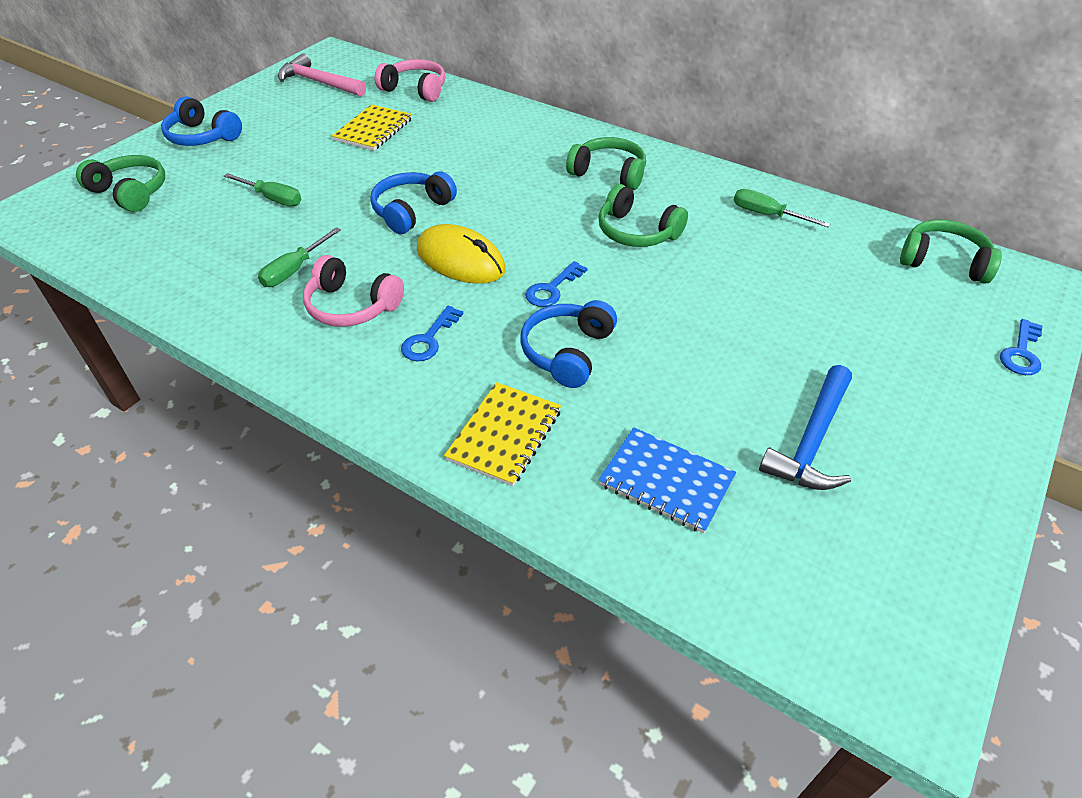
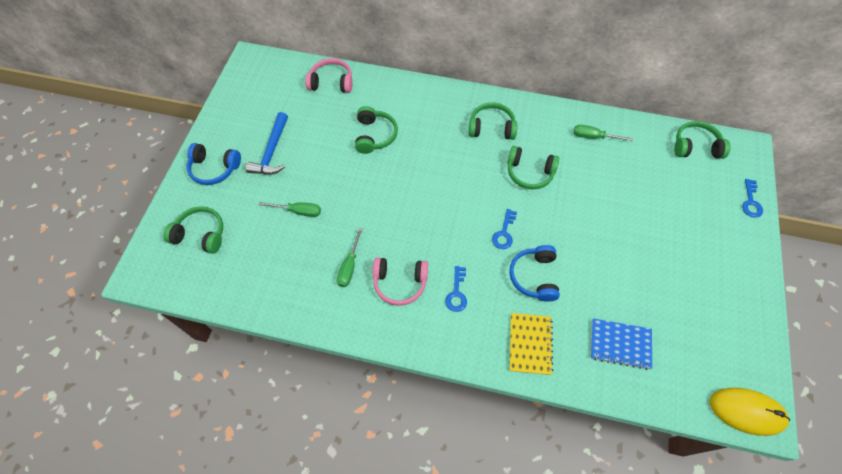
camera: 20 degrees left, 15 degrees up
pink hammer [278,54,366,97] -> none
yellow notebook [332,104,412,151] -> none
blue headphones [370,171,457,234] -> none
yellow mouse [417,224,506,284] -> yellow mouse moved to [709,388,790,436]
blue hammer [759,365,852,490] -> blue hammer moved to [246,112,288,174]
none -> green headphones [355,106,398,154]

